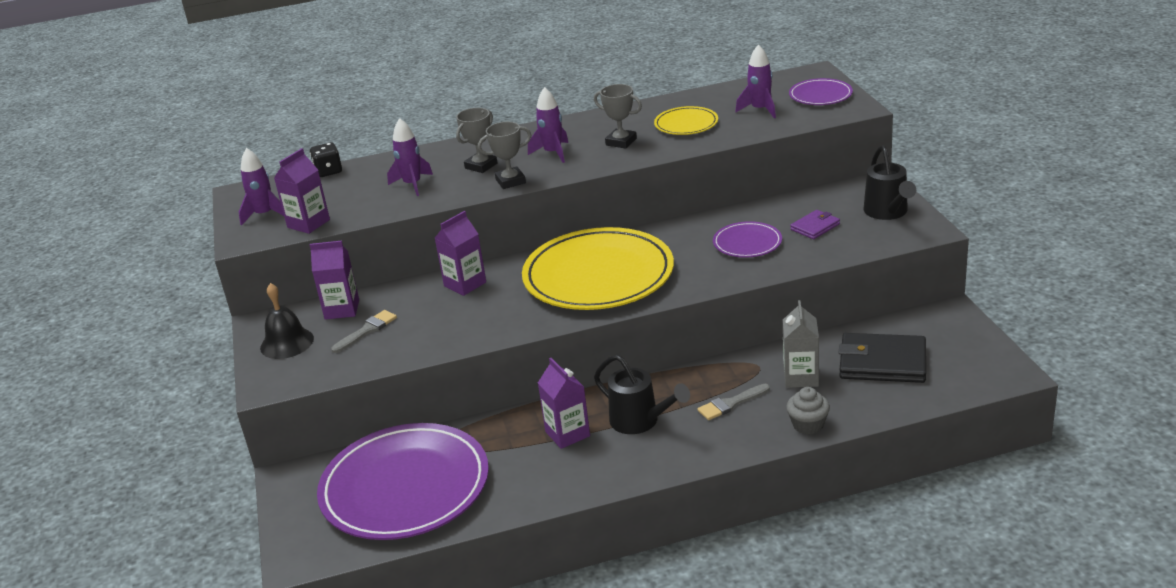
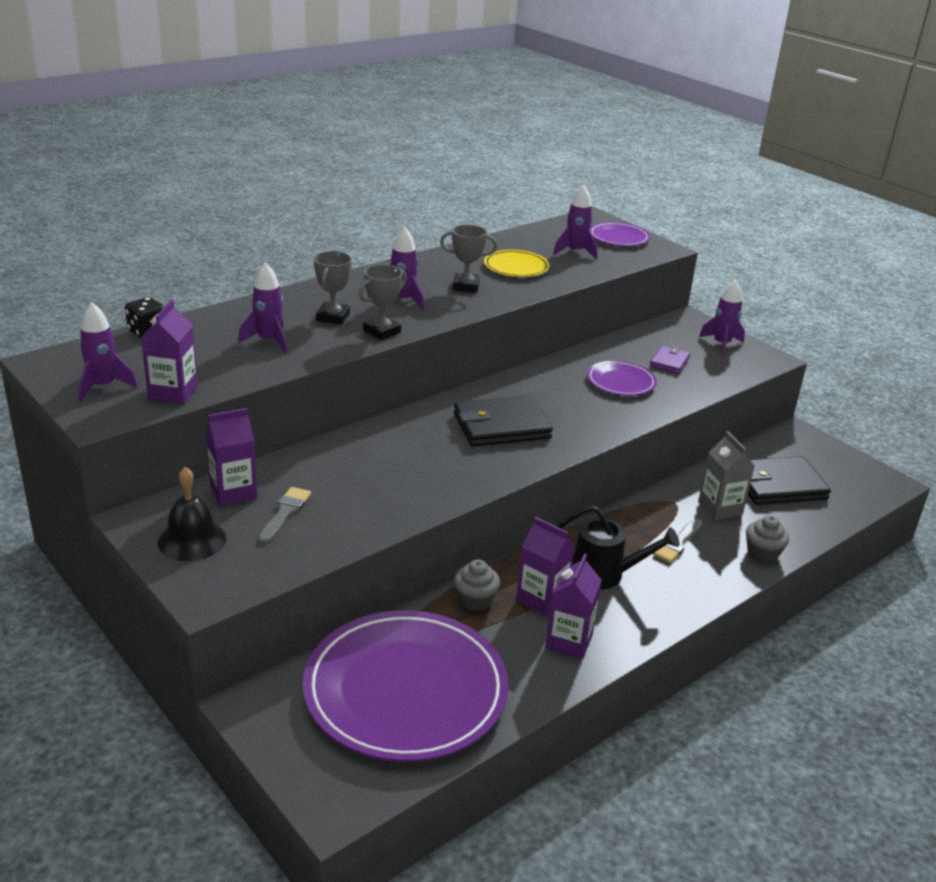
camera: 30 degrees left, 0 degrees up
purple carton [435,211,486,296] -> purple carton moved to [545,553,602,659]
yellow plate [522,227,674,310] -> black wallet [454,396,553,447]
black watering can [864,145,916,220] -> purple rocket [699,280,745,357]
none -> grey cupcake [454,559,500,611]

